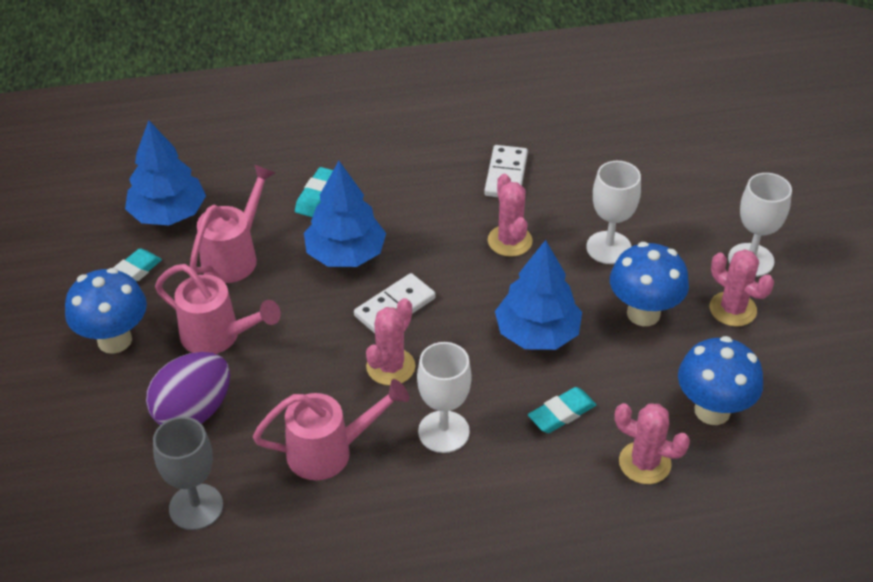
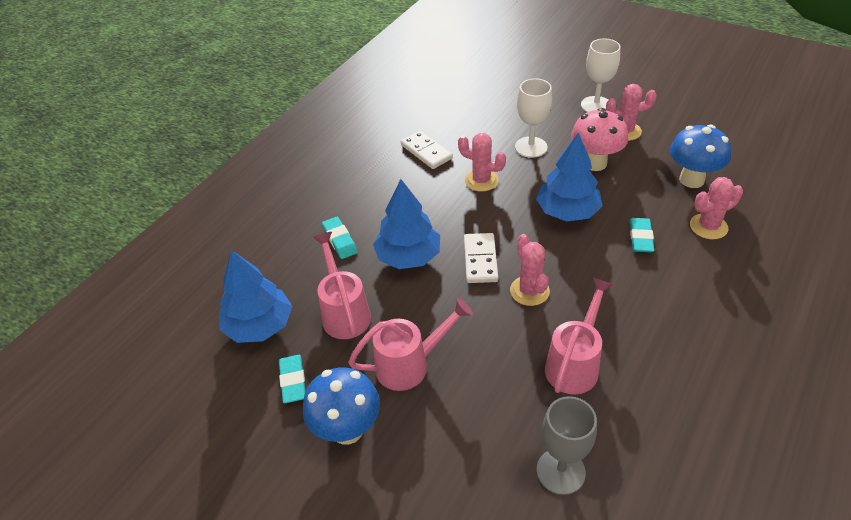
camera: 45 degrees left, 0 degrees up
purple egg [146,352,230,425] -> none
white goblet [417,342,472,453] -> none
blue mushroom [610,242,689,326] -> pink mushroom [571,108,628,171]

